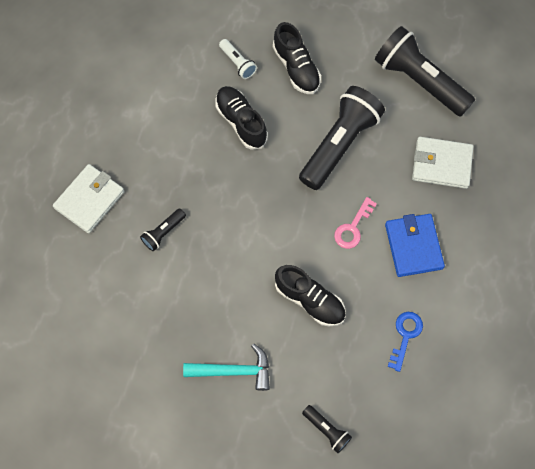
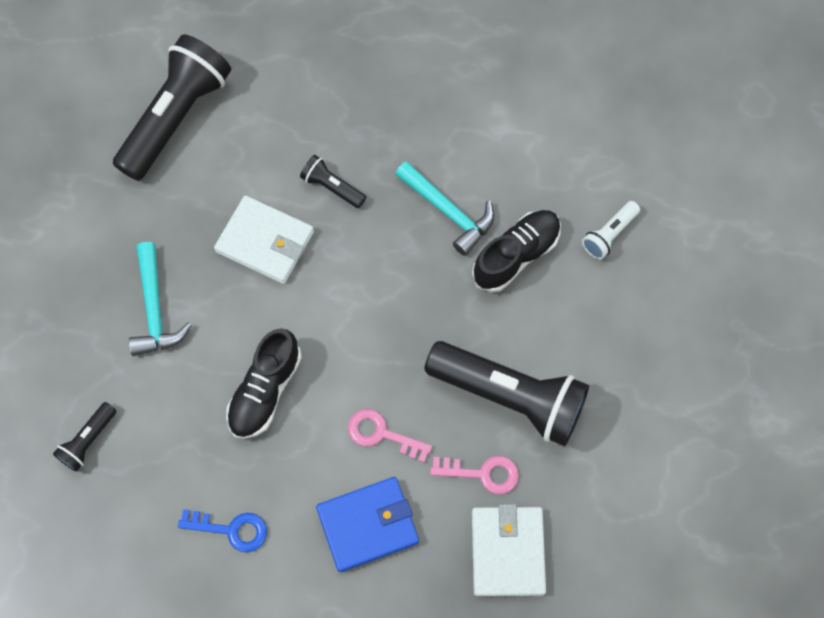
camera: 80 degrees right, 0 degrees up
white wallet [53,164,125,233] -> white wallet moved to [214,195,314,284]
black shoe [273,22,321,94] -> none
black flashlight [375,26,475,117] -> black flashlight moved to [113,34,231,181]
none -> turquoise hammer [395,161,494,256]
none -> pink key [430,456,519,494]

